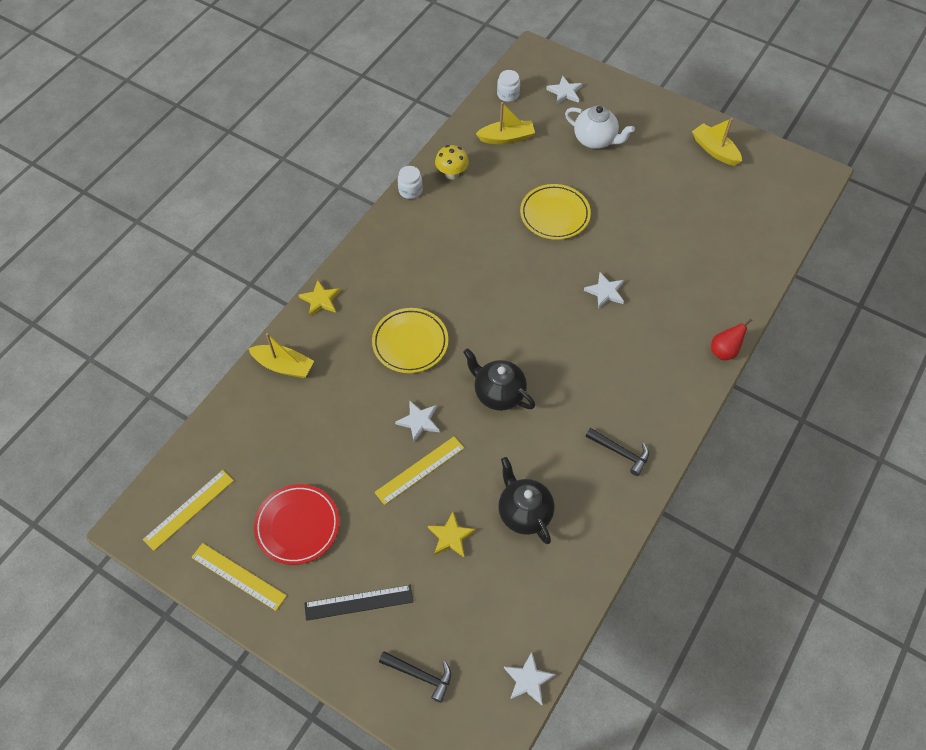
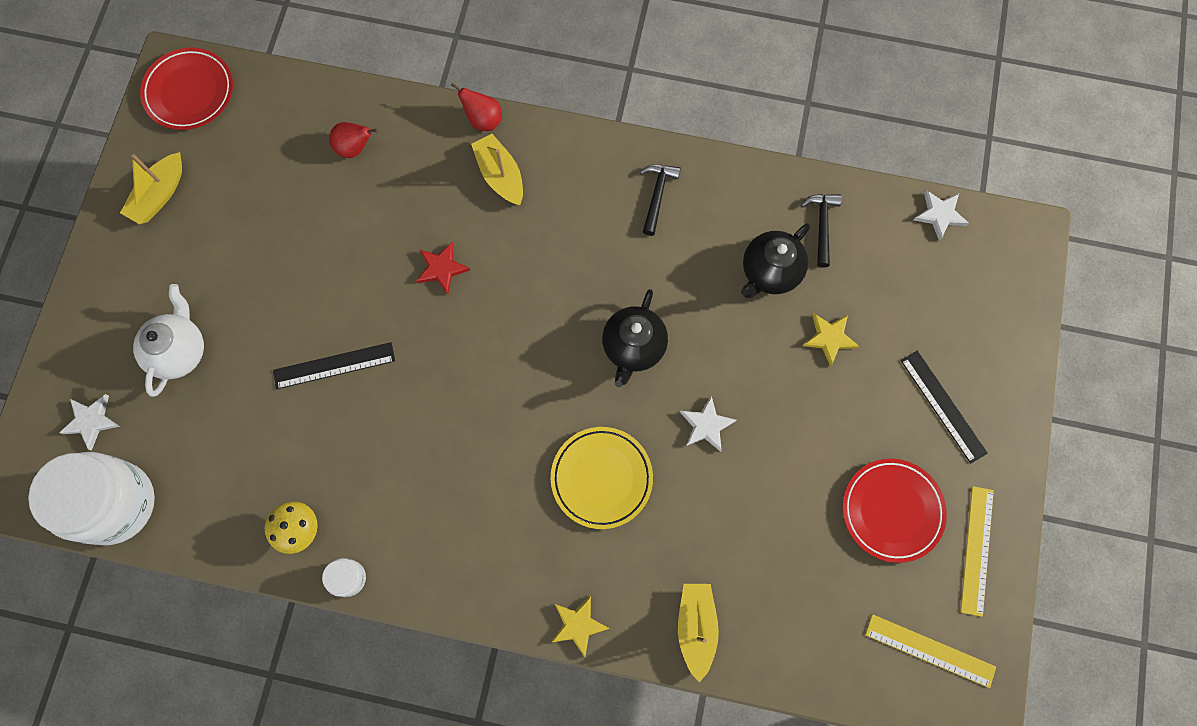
camera: 110 degrees left, 15 degrees up
yellow ruler [374,436,464,505] -> none
black hammer [379,652,451,703] -> black hammer moved to [801,194,842,267]
yellow boat [476,102,535,144] -> yellow boat moved to [471,134,523,205]
white jar [497,70,520,102] -> white jar [28,452,155,545], size x2.35
yellow plate [520,184,591,240] -> black ruler [273,342,395,389]
white star [584,272,624,309] -> red star [416,242,470,294]
none -> red plate [140,48,233,130]
none -> red pear [329,122,378,158]

